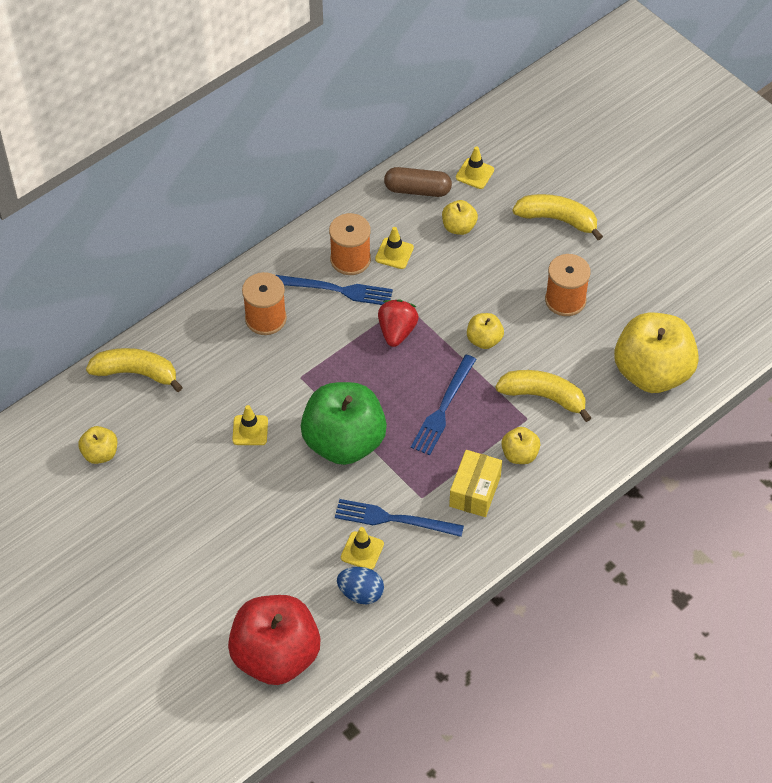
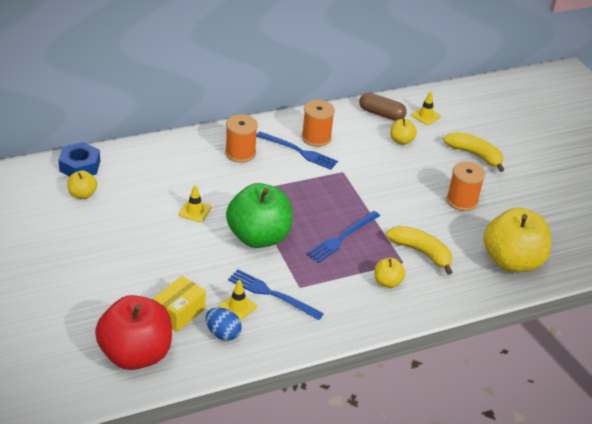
camera: 15 degrees right, 15 degrees down
yellow banana [86,348,183,392] -> none
yellow traffic cone [375,227,414,269] -> none
red strawberry [378,299,419,347] -> none
yellow box [449,450,502,517] -> yellow box moved to [153,276,206,332]
yellow apple [467,313,504,349] -> none
none -> blue nut [58,142,100,176]

